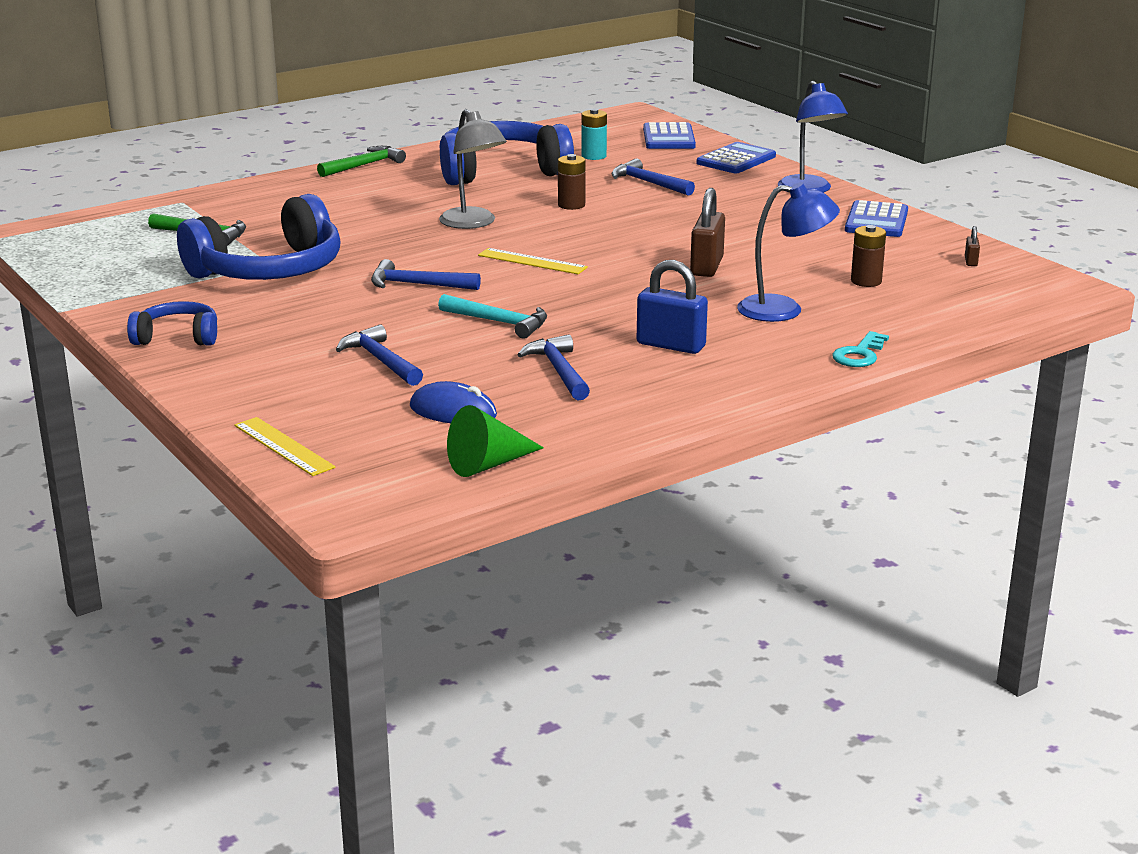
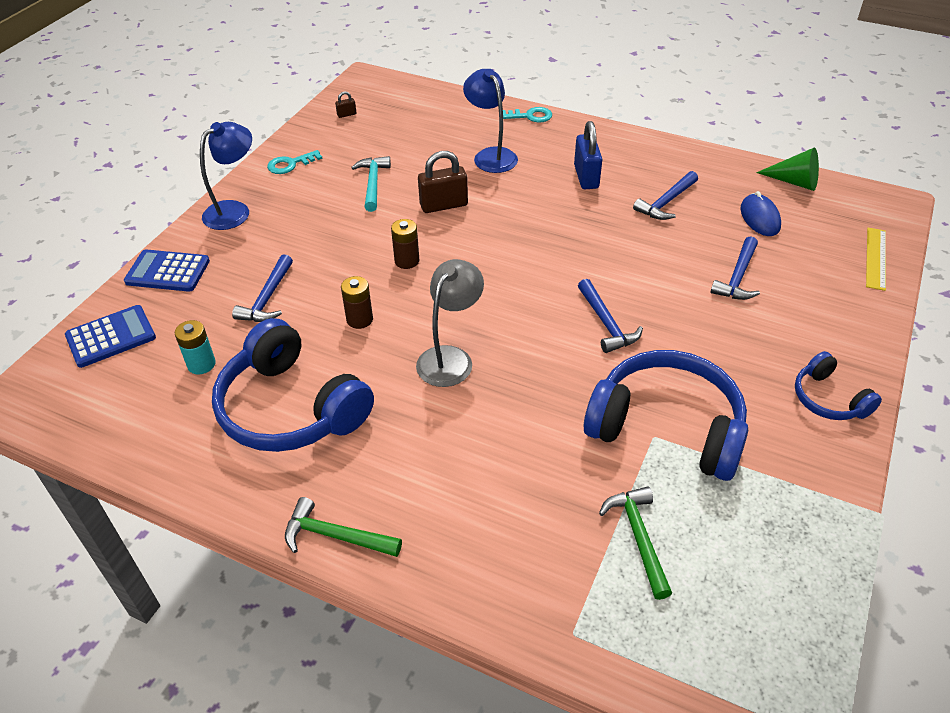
camera: 120 degrees left, 20 degrees up
turquoise hammer [438,294,547,339] -> turquoise hammer moved to [351,156,391,212]
yellow ruler [478,248,588,274] -> none
blue calculator [845,200,908,237] -> turquoise key [267,150,322,174]
brown battery [851,225,886,287] -> brown battery moved to [391,219,419,269]

